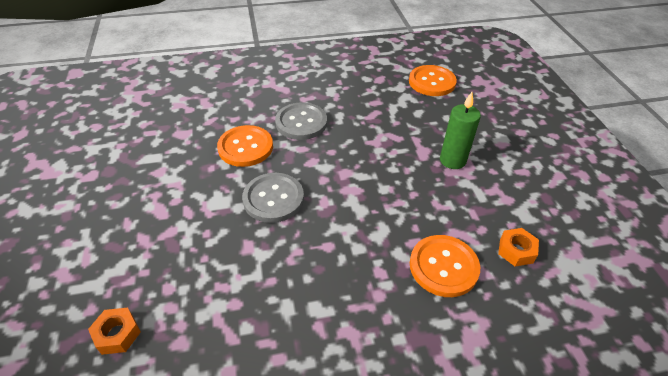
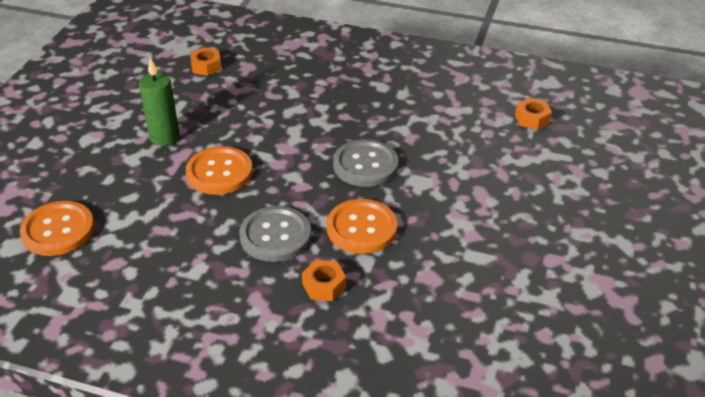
camera: 150 degrees left, 5 degrees down
orange button [410,235,480,297] -> orange button moved to [186,146,253,195]
none -> orange nut [302,260,346,301]

